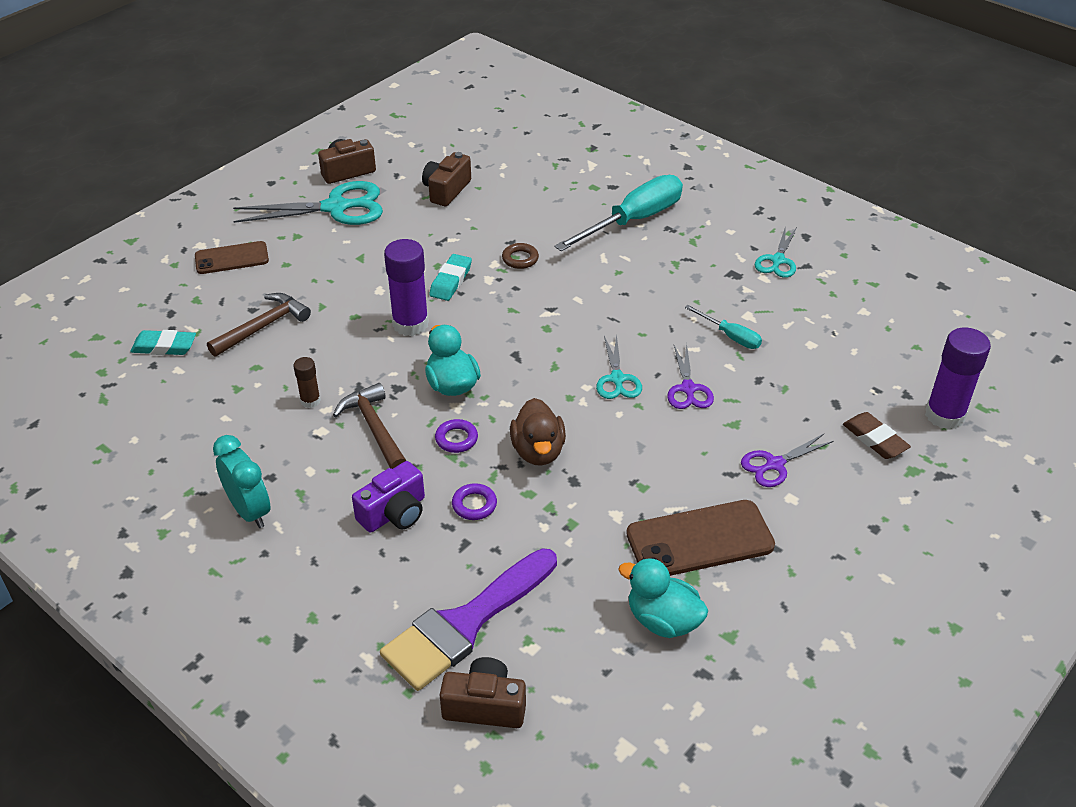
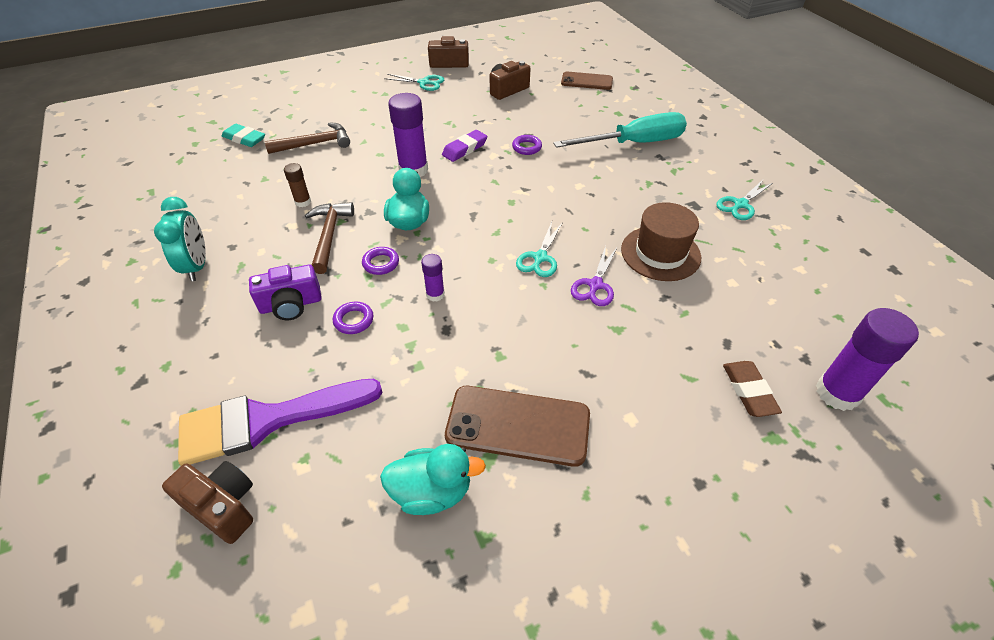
camera: 25 degrees right, 5 degrees up
brown phone [195,241,269,274] -> brown phone moved to [561,72,613,90]
turquoise scissors [233,181,383,225] -> turquoise scissors [384,74,444,91], size x0.55
turquoise eraser [429,254,472,301] -> purple eraser [442,130,487,162]
brown ring [502,243,539,269] -> purple ring [512,135,542,155]
brown duck [510,398,566,466] -> purple glue stick [421,254,445,302]
turquoise duck [618,558,708,638] -> turquoise duck turned 120 degrees clockwise [380,444,486,515]
turquoise screwdriver [685,305,762,349] -> brown hat [621,202,701,281]
purple scissors [741,433,834,487] -> none

